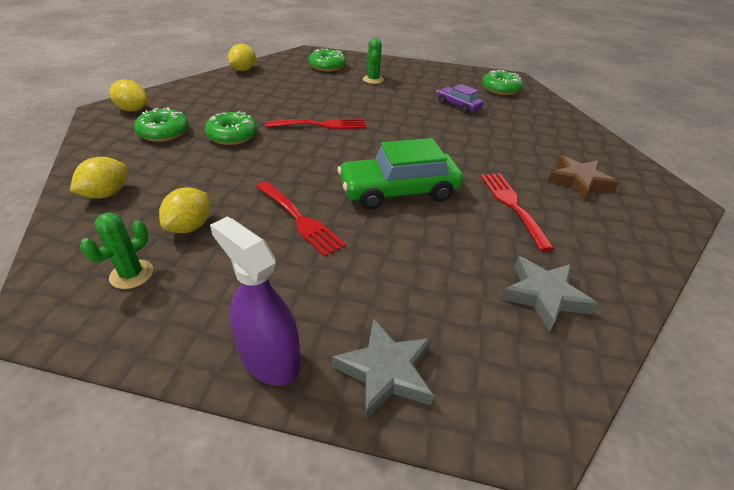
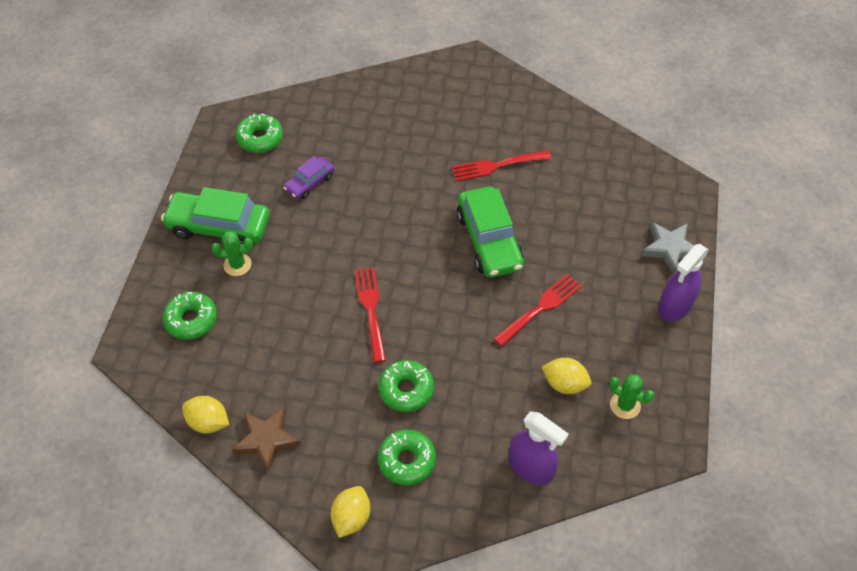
camera: 90 degrees left, 15 degrees up
yellow lemon [70,157,127,199] -> purple spray bottle [509,411,569,485]
grey star [501,256,598,332] -> none
brown star [548,155,619,200] -> brown star moved to [232,407,301,472]
none -> green car [161,187,270,244]

